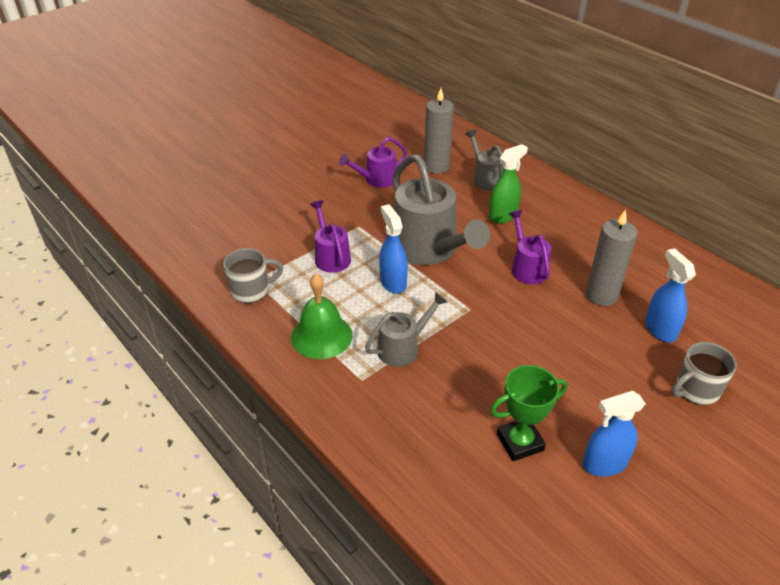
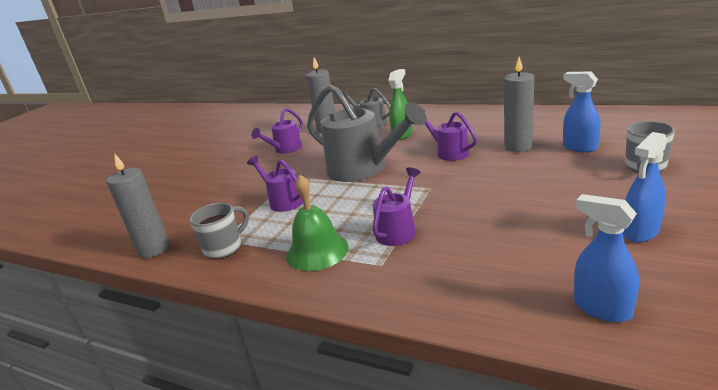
camera: 20 degrees left, 15 degrees down
grey watering can [365,292,447,367] -> purple watering can [373,167,421,246]
blue spray bottle [379,204,408,294] -> blue spray bottle moved to [574,194,639,322]
green trophy [490,365,568,461] -> none
none -> grey candle [106,154,170,258]

